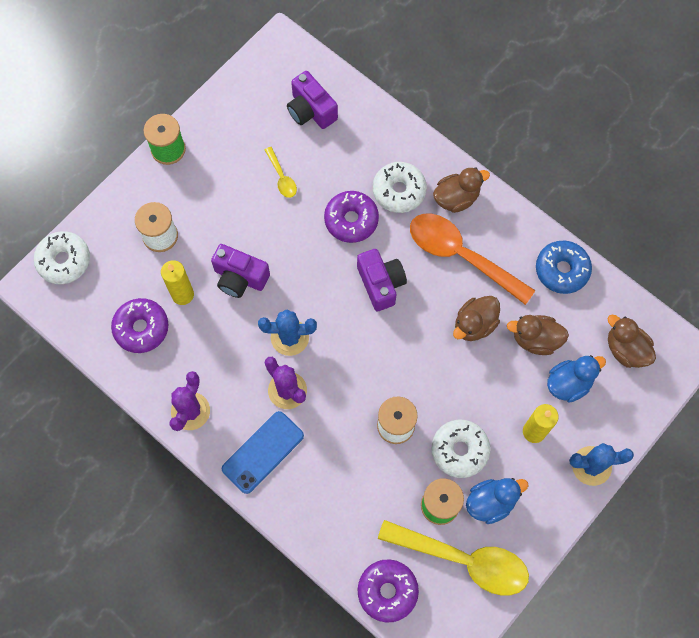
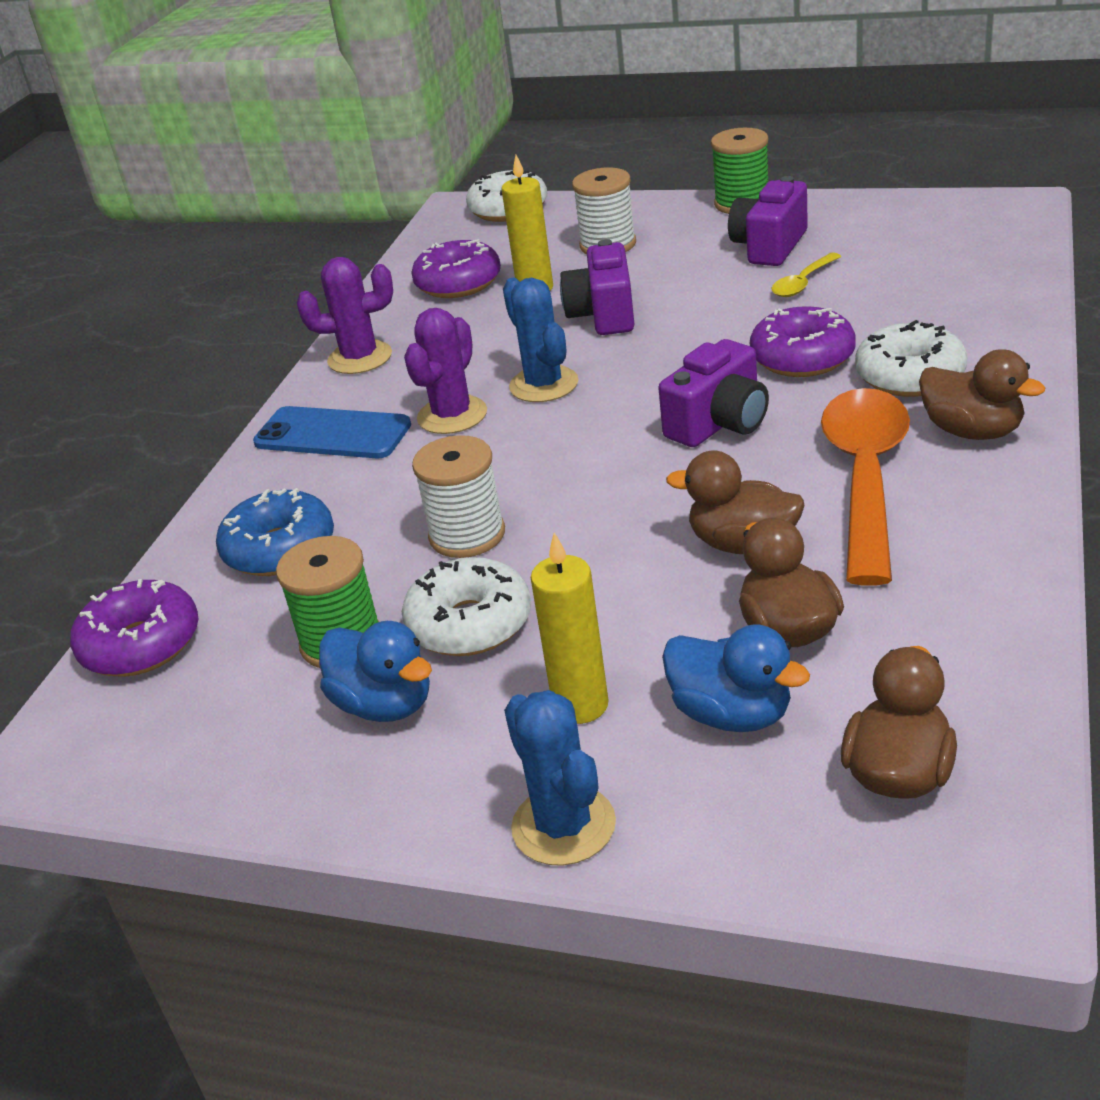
camera: 70 degrees right, 35 degrees down
purple camera [287,71,338,129] -> purple camera moved to [728,176,808,266]
yellow spoon [378,520,529,595] -> none
blue donut [536,241,592,294] -> blue donut moved to [216,488,334,576]

